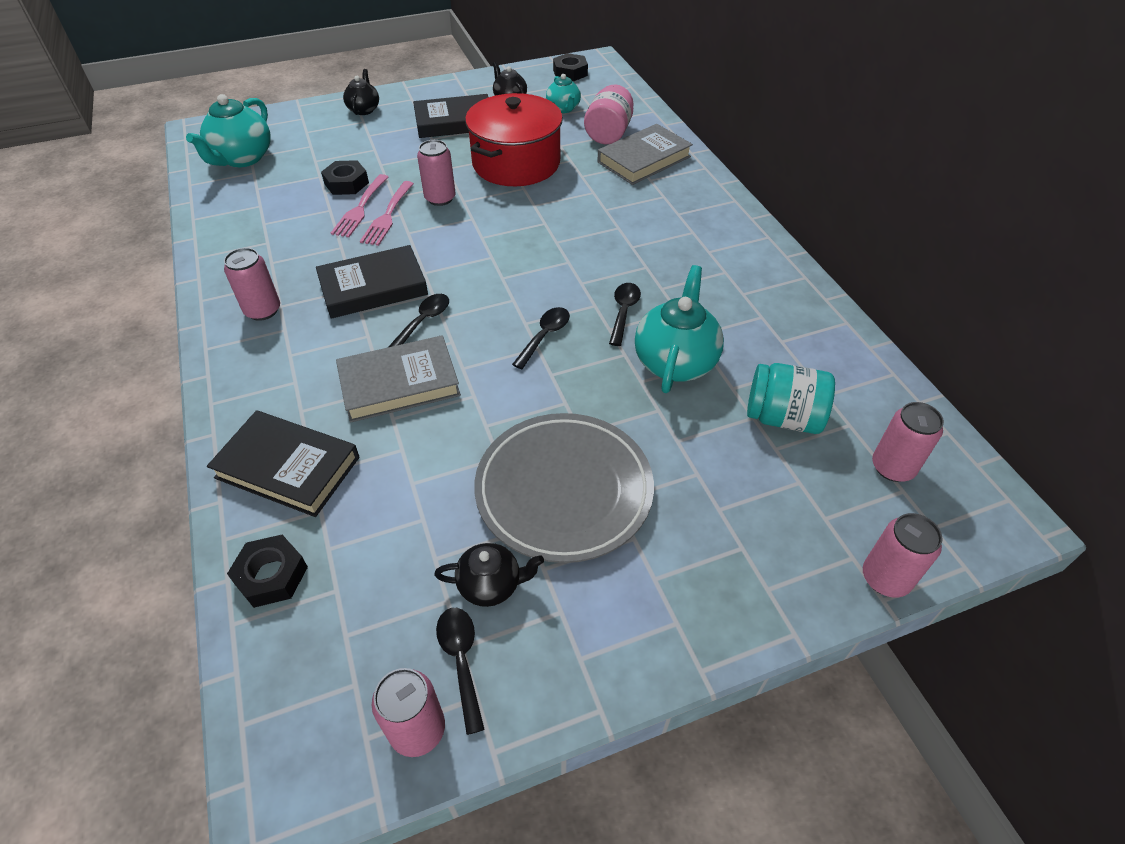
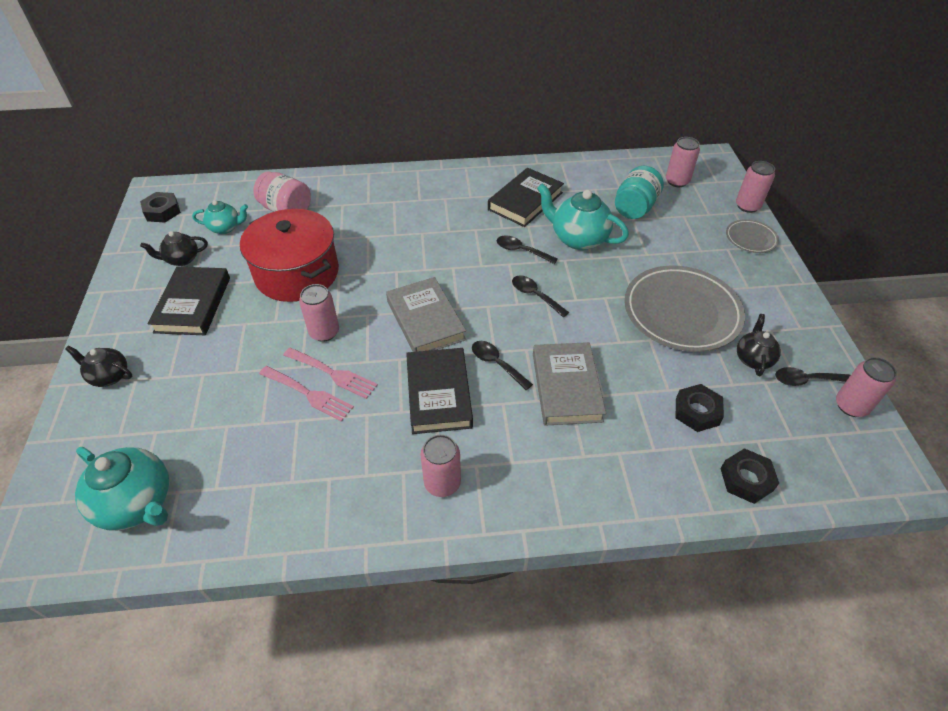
camera: 75 degrees left, 0 degrees up
black book [207,410,360,517] -> black book moved to [488,168,564,227]
black nut [321,160,369,195] -> black nut moved to [676,384,724,432]
grey book [597,124,693,185] -> grey book moved to [386,277,466,352]
none -> grey plate [726,219,779,253]

